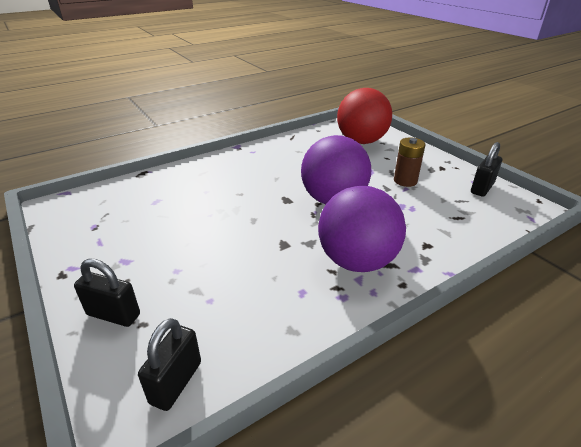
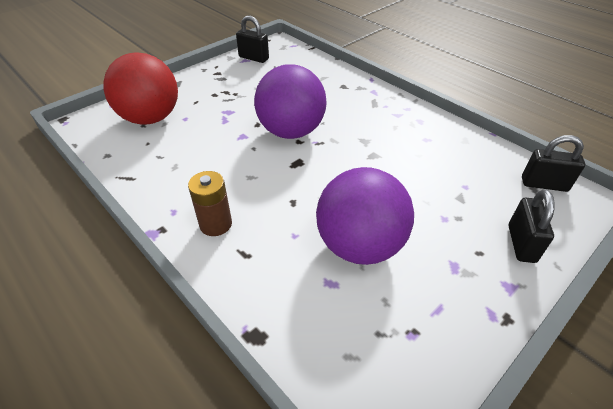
camera: 100 degrees left, 10 degrees up
purple ball [318,186,406,272] -> purple ball moved to [316,167,414,265]
brown battery [394,138,425,187] -> brown battery moved to [188,171,232,236]

